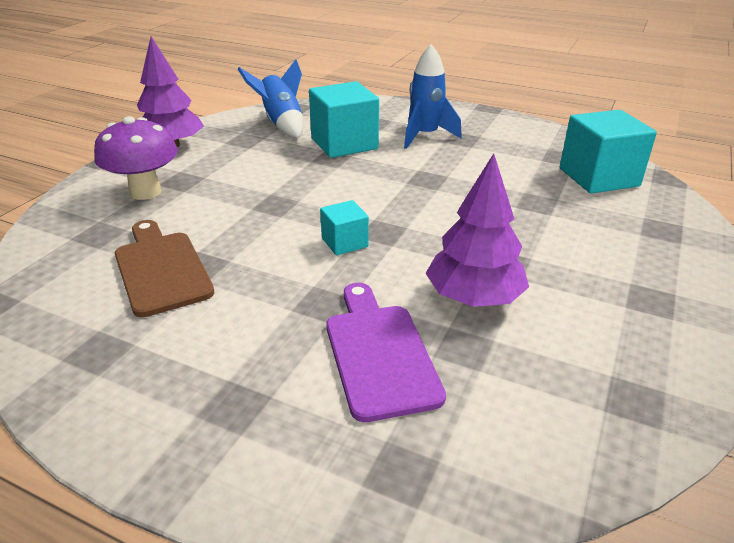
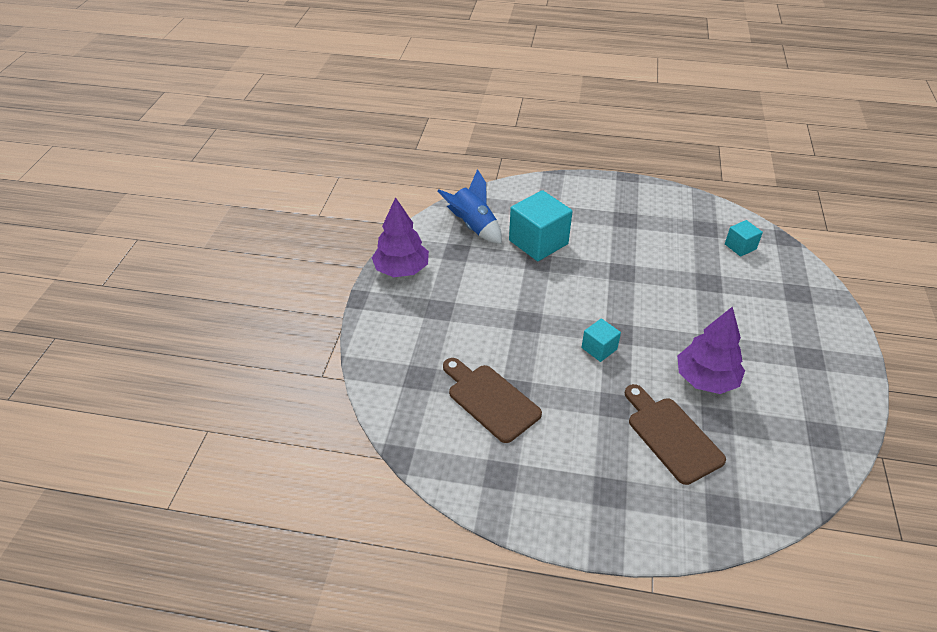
camera: 15 degrees left, 10 degrees up
purple mushroom [94,116,178,200] -> none
purple cutting board [327,283,446,422] -> brown cutting board [625,384,726,485]
blue rocket [404,44,462,149] -> none
turquoise cube [560,110,657,193] -> turquoise cube [725,220,763,257], size x0.52

